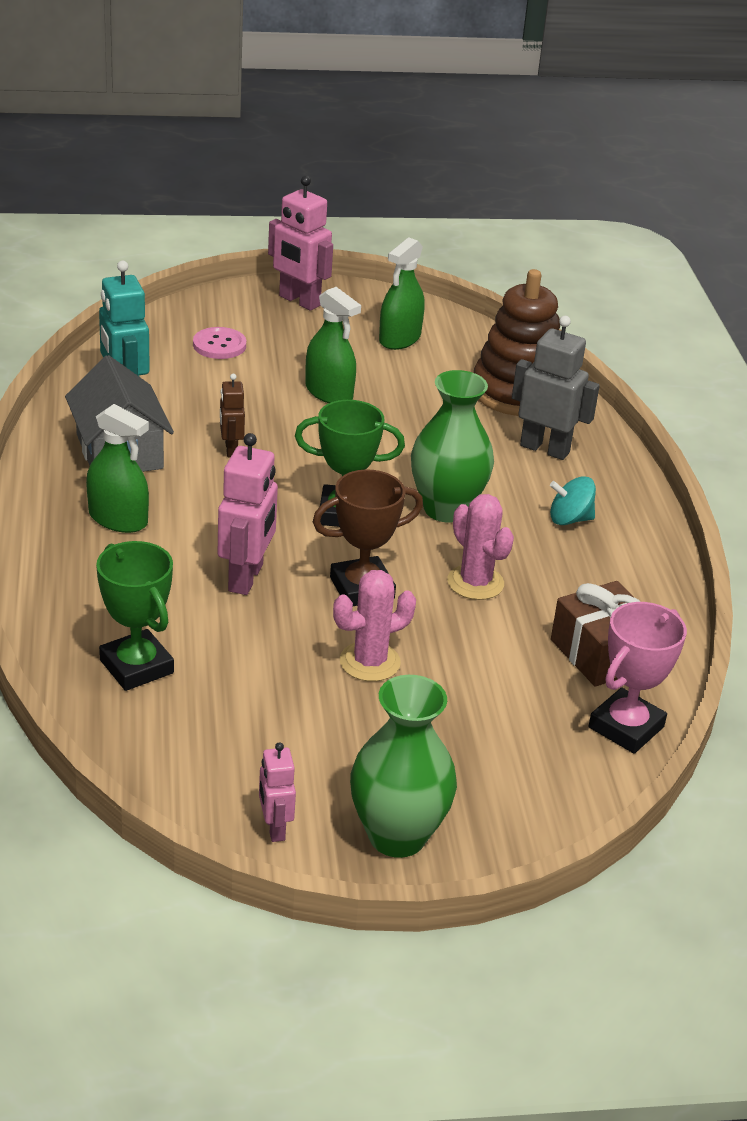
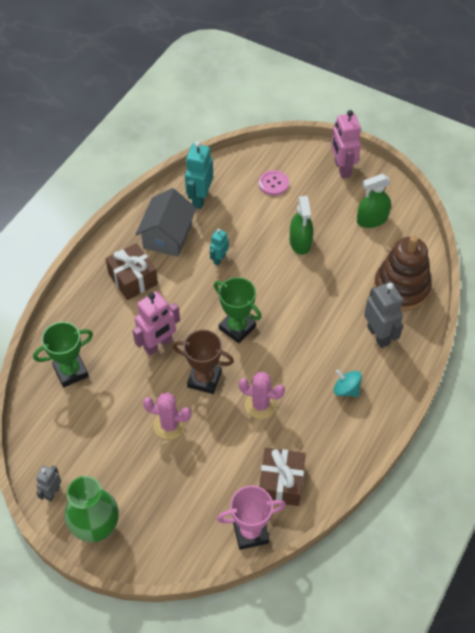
camera: 40 degrees right, 20 degrees up
green spray bottle [86,404,149,533] -> brown gift [106,243,158,300]
green trophy [96,541,174,691] -> green trophy turned 60 degrees clockwise [33,322,93,387]
brown robot [220,374,245,457] -> turquoise robot [210,229,229,266]
pink robot [259,742,296,842] -> grey robot [36,465,61,501]
green vase [411,370,494,523] -> none
pink cactus [447,494,514,600] -> pink cactus turned 75 degrees counterclockwise [239,372,285,419]

